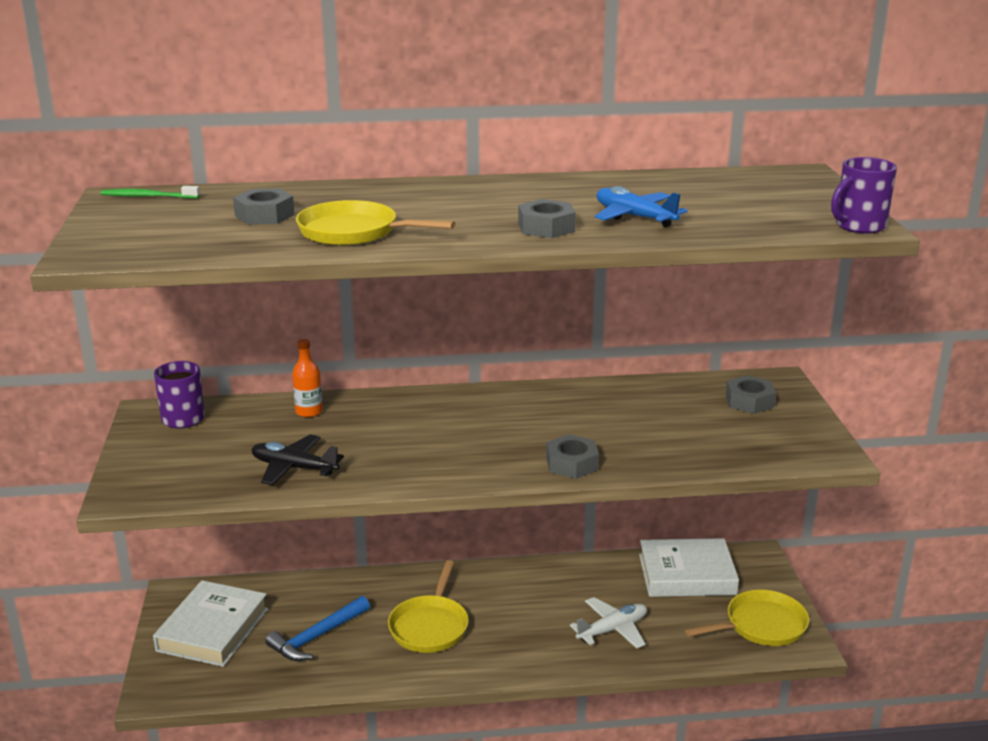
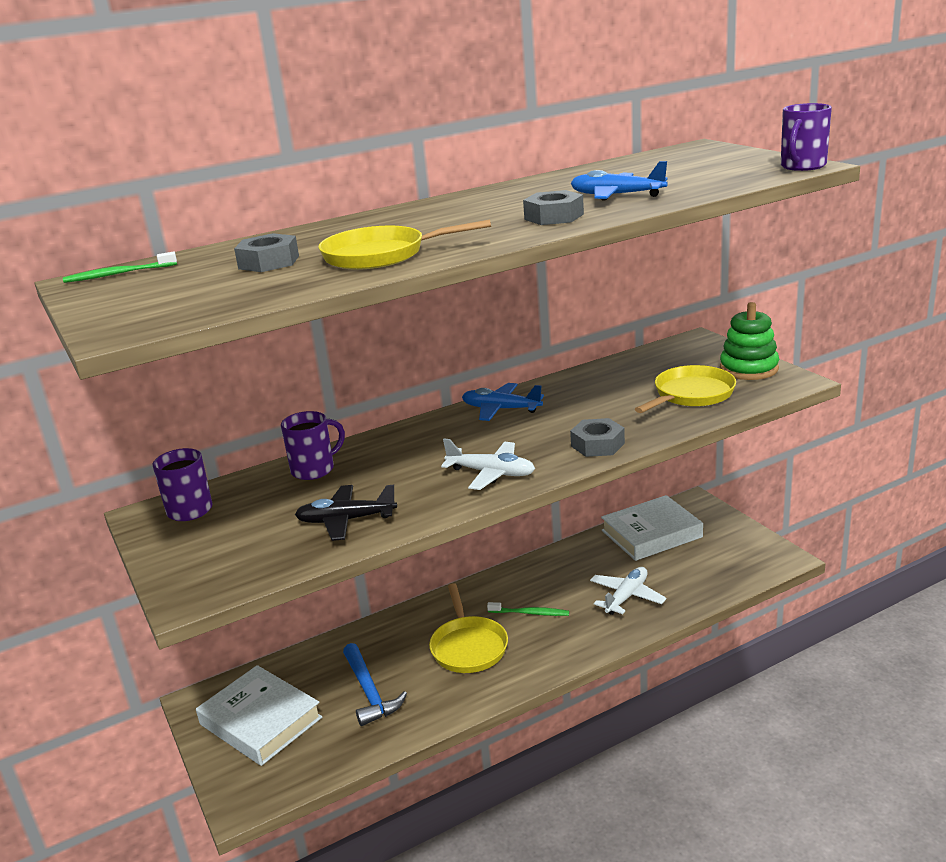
camera: 20 degrees left, 0 degrees up
white book [153,580,268,667] -> white book turned 45 degrees counterclockwise [196,665,322,766]
blue hammer [265,596,370,661] -> blue hammer turned 45 degrees counterclockwise [343,643,407,726]
orange bottle [292,339,323,417] -> purple mug [281,411,345,480]
yellow pan [685,590,809,646] -> yellow pan moved to [635,365,736,413]
grey nut [726,375,776,414] -> none
none -> white plane [441,438,535,490]
none -> blue plane [462,383,544,421]
none -> green toothbrush [487,602,569,616]
none -> green stacking toy [720,302,779,380]

